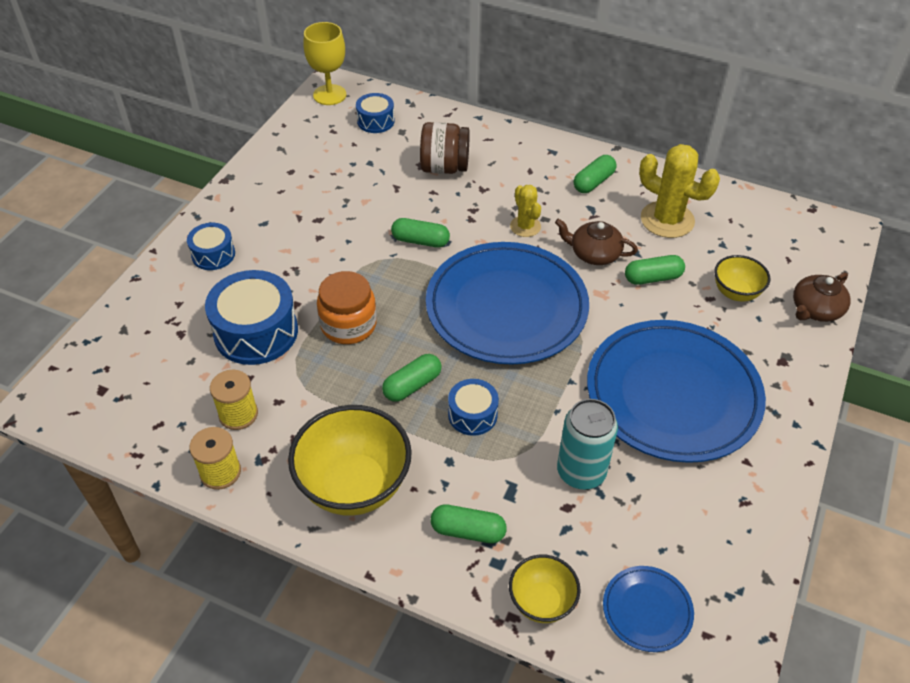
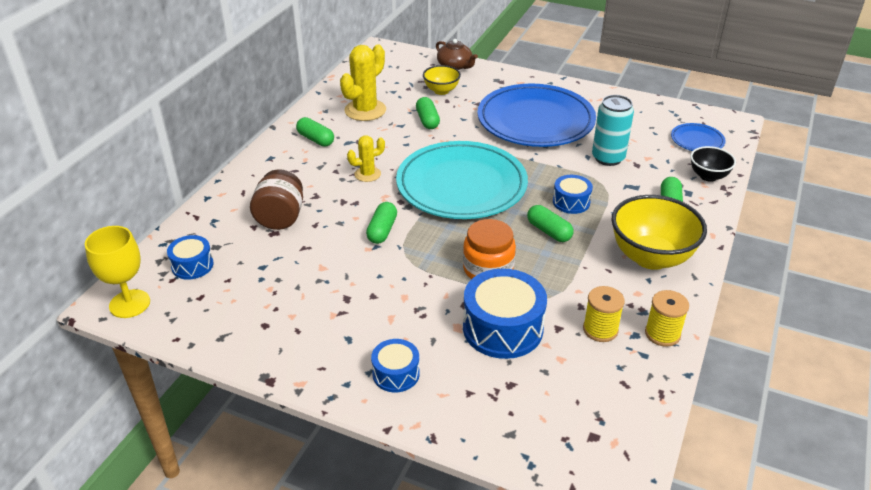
camera: 90 degrees left, 10 degrees down
blue plate [426,242,589,365] -> turquoise plate [396,141,528,219]
yellow bowl [509,554,581,623] -> black bowl [690,146,736,182]
brown teapot [555,219,638,265] -> none

